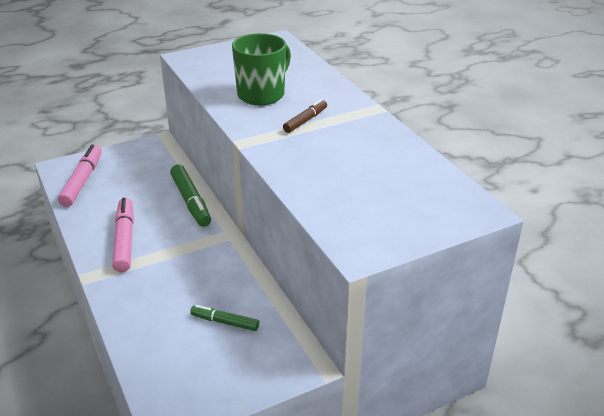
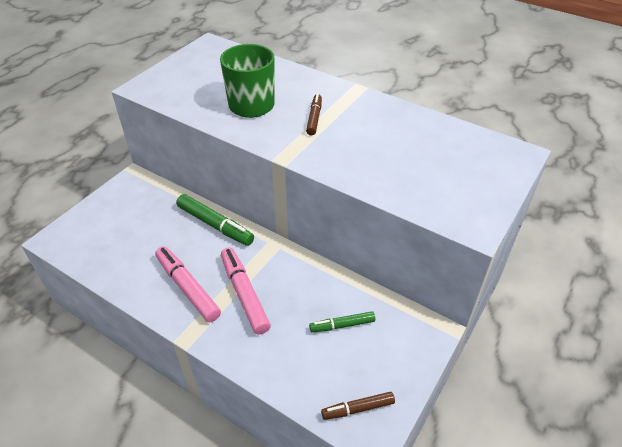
camera: 30 degrees left, 10 degrees up
pink marker [58,144,102,207] -> pink marker moved to [221,247,271,335]
none -> brown marker [321,392,395,420]

